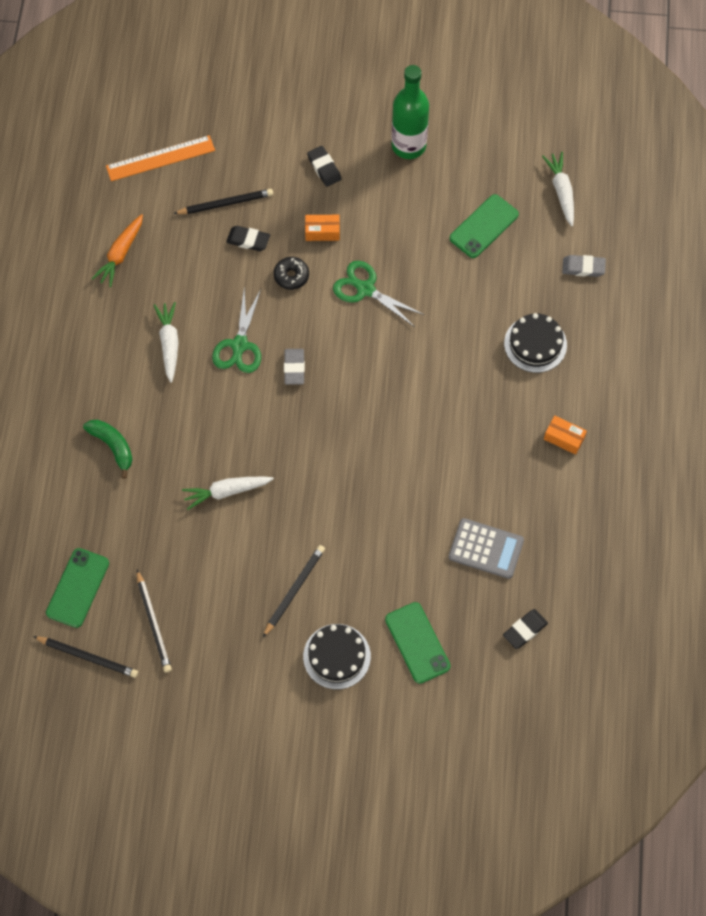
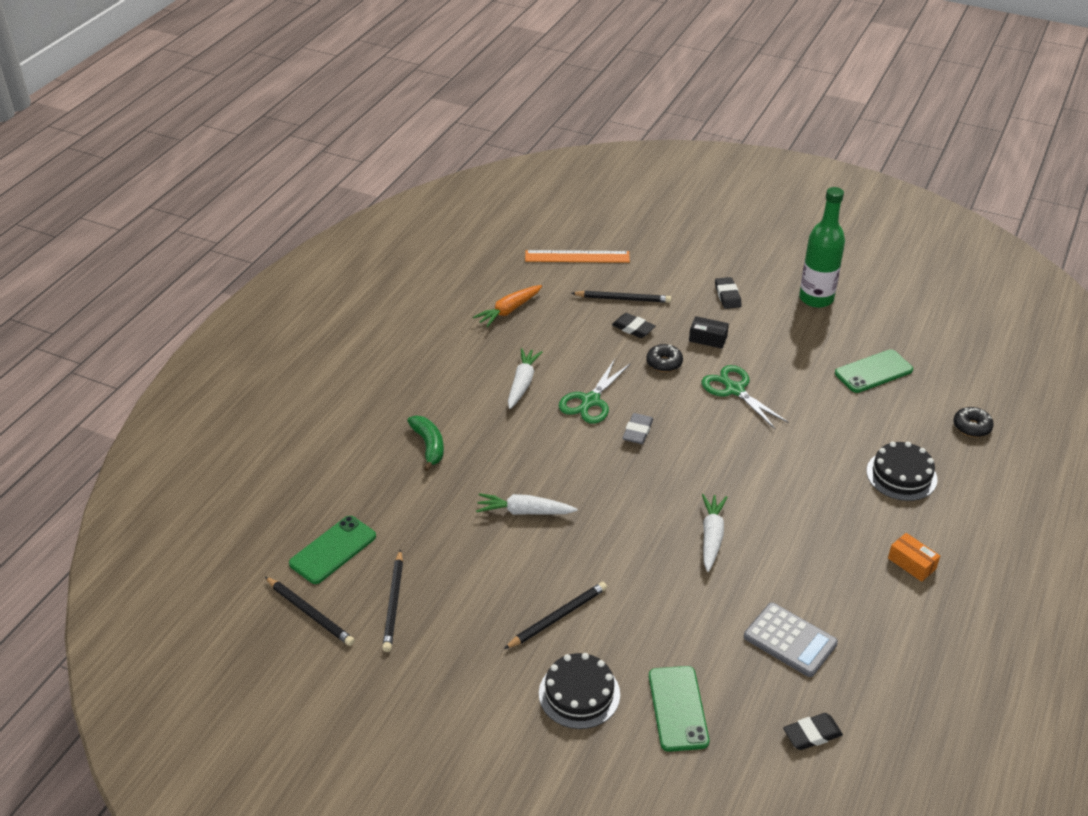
camera: 20 degrees right, 25 degrees down
orange box [305,215,340,241] -> black box [689,316,729,349]
white carrot [542,152,574,226] -> white carrot moved to [702,494,727,572]
grey eraser [562,255,606,277] -> black donut [953,407,994,437]

